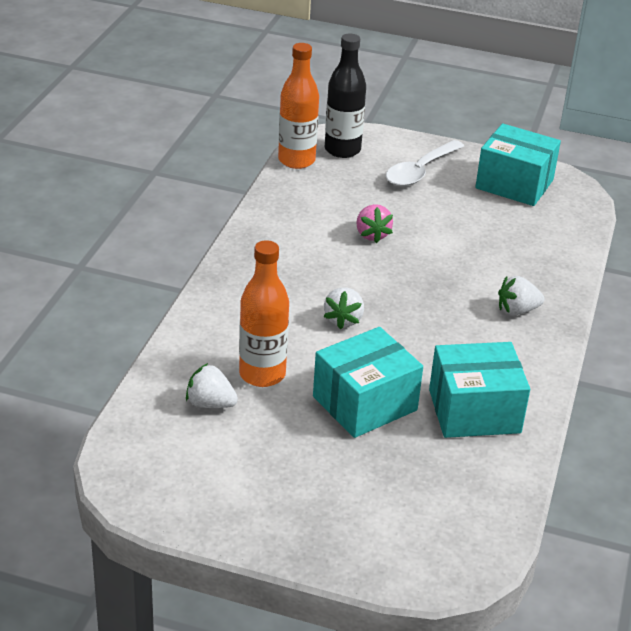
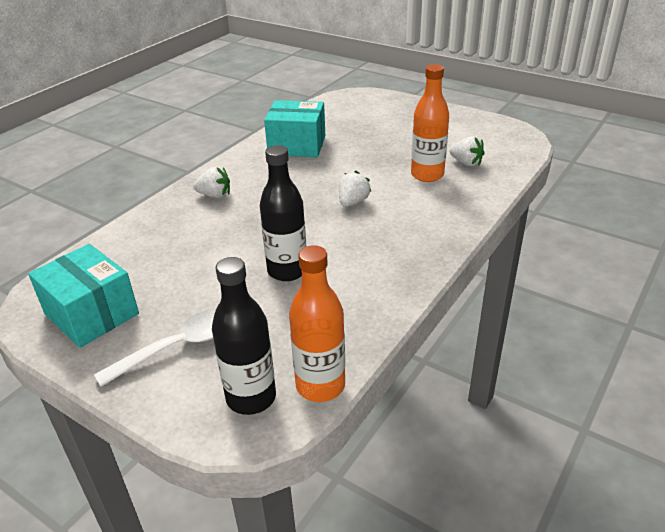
camera: 160 degrees left, 0 degrees up
turquoise box [313,327,423,438] -> none
pink strawberry [356,204,393,243] -> black bottle [260,145,306,281]

